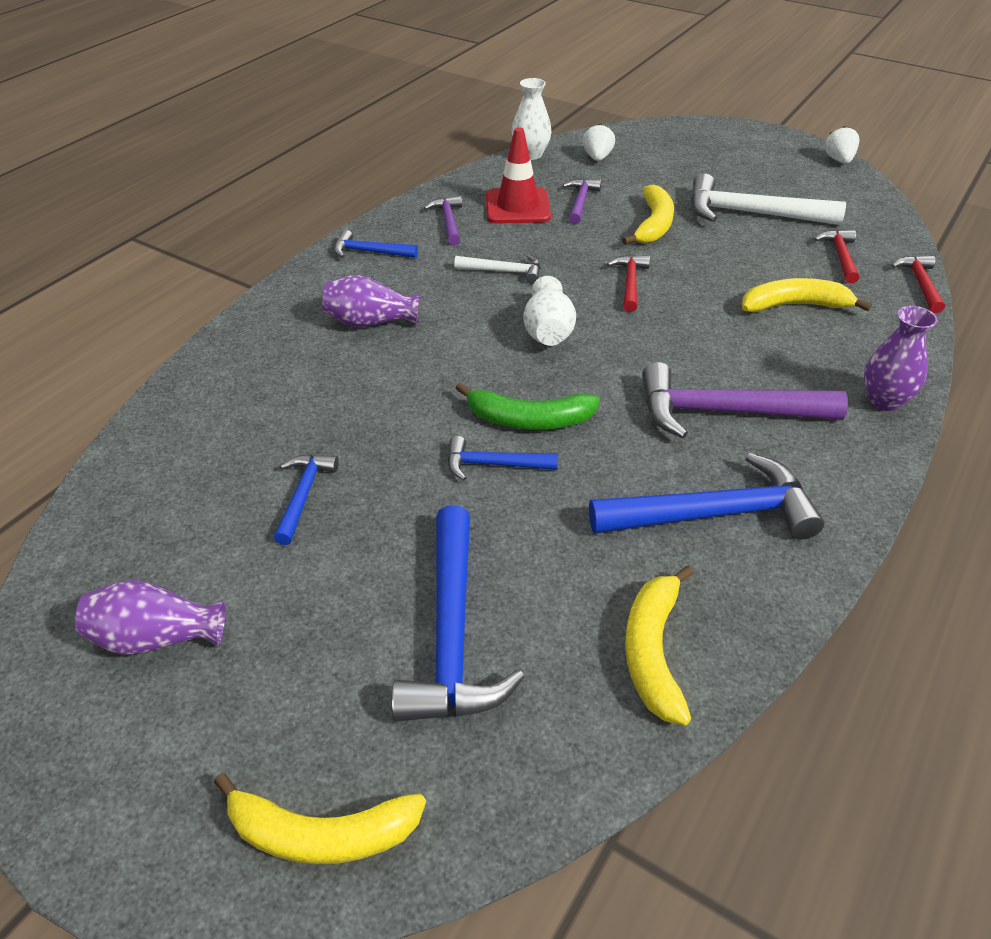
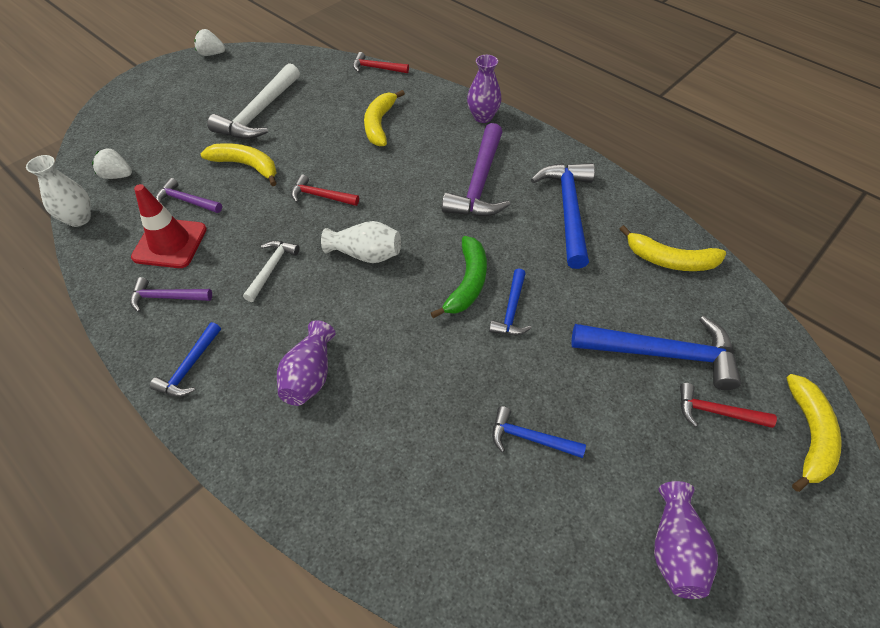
camera: 80 degrees left, 10 degrees up
red hammer [814,230,859,283] -> red hammer moved to [680,383,777,428]

